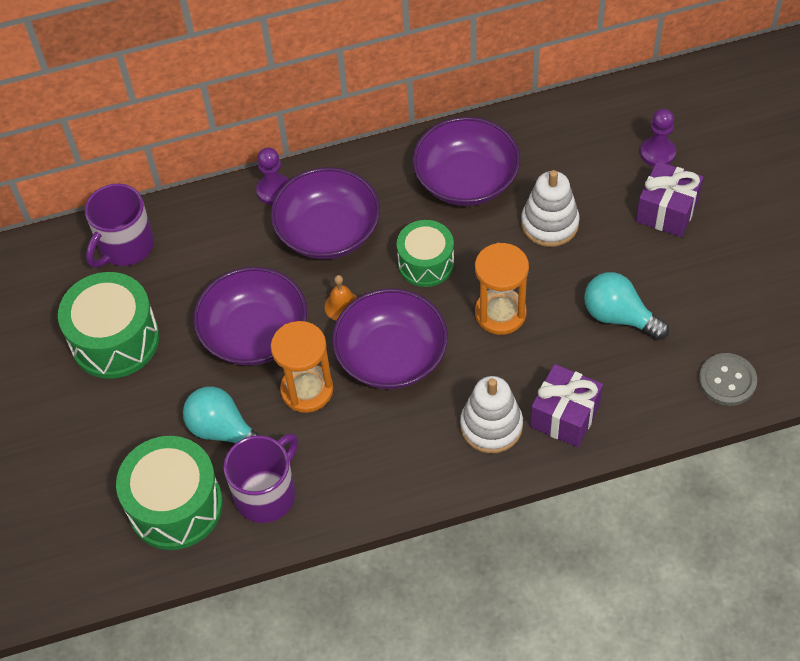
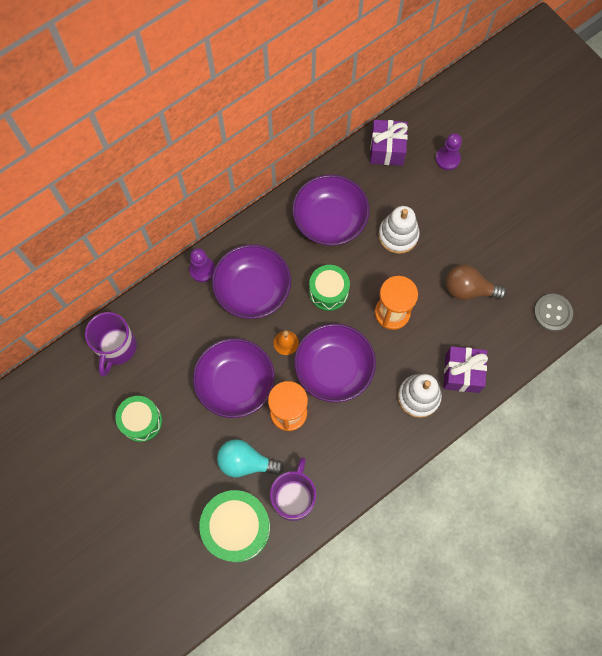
camera: 25 degrees left, 15 degrees up
green drum [58,272,159,379] -> green drum [115,396,162,442], size x0.65
turquoise light bulb [584,272,669,340] -> brown light bulb [446,265,507,300]
purple gift [636,161,703,237] -> purple gift moved to [370,120,408,166]

